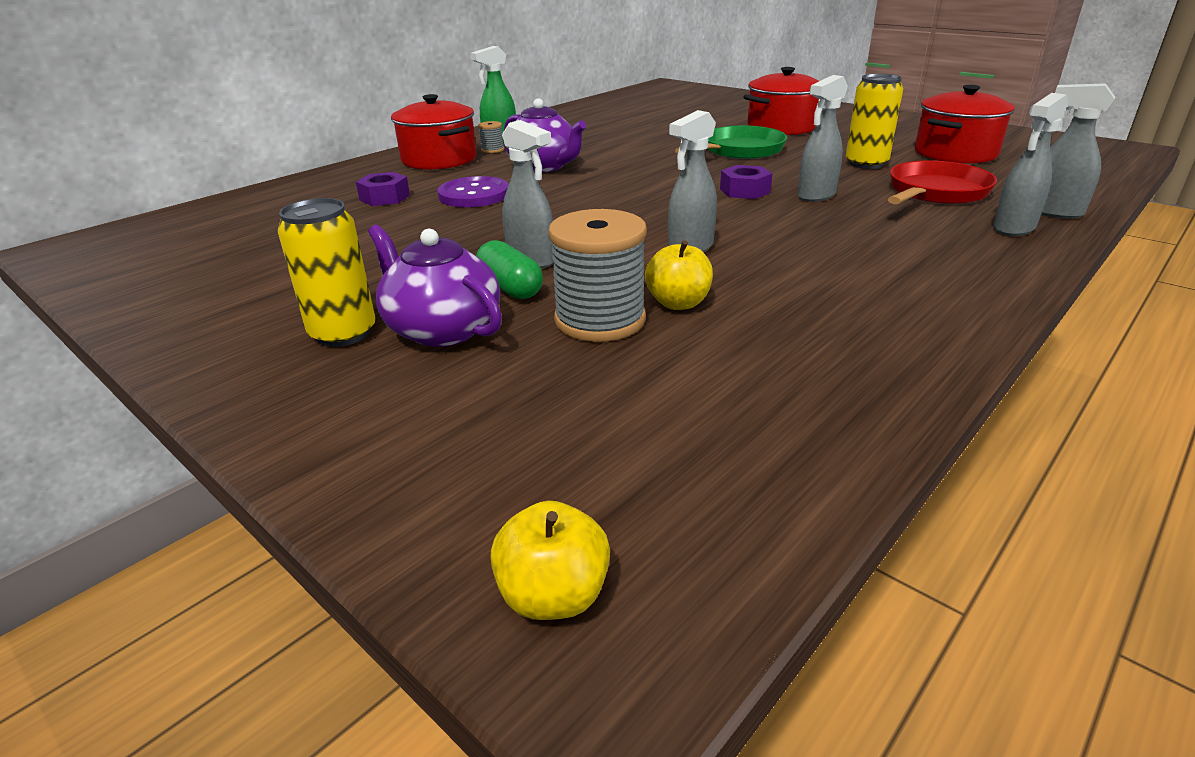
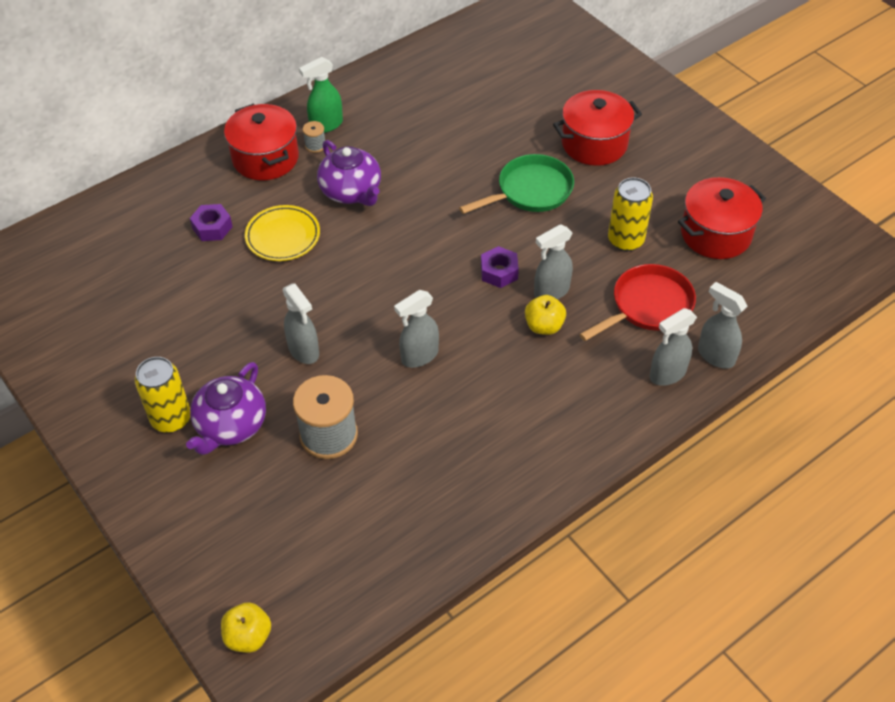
camera: 10 degrees right, 20 degrees up
purple teapot [368,224,502,347] -> purple teapot turned 120 degrees counterclockwise [186,362,266,455]
purple button [437,176,509,207] -> yellow plate [245,205,320,261]
green capsule [476,240,543,299] -> none
yellow apple [645,240,713,310] -> yellow apple moved to [525,295,566,335]

